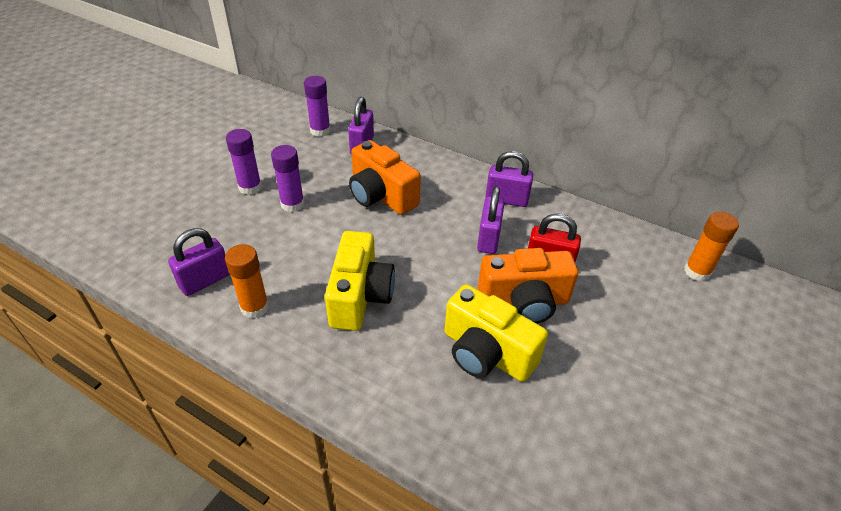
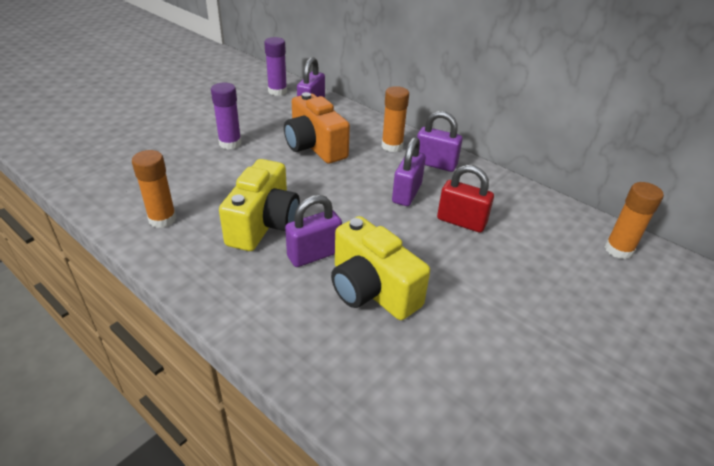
camera: 10 degrees right, 5 degrees down
purple padlock [168,228,230,296] -> purple padlock moved to [285,195,342,267]
purple glue stick [226,129,262,195] -> none
orange camera [478,248,578,324] -> none
none -> orange glue stick [382,86,409,152]

